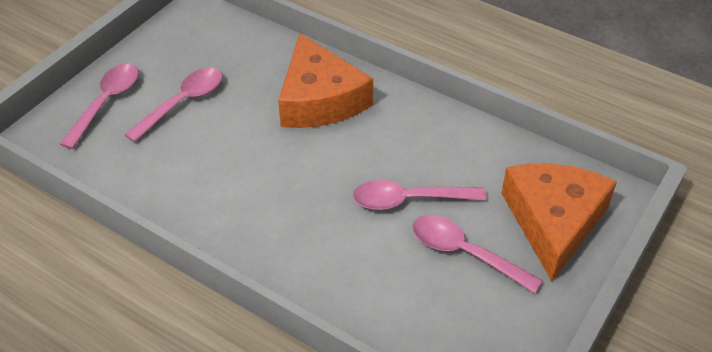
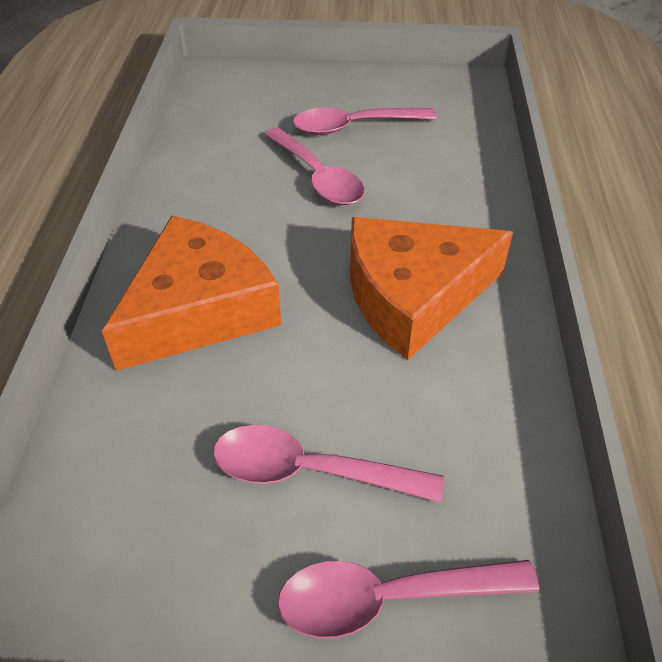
camera: 120 degrees left, 0 degrees up
pink spoon [412,215,543,293] -> pink spoon turned 75 degrees clockwise [293,108,437,135]
orange cheese [501,163,617,281] -> orange cheese moved to [350,217,513,360]

